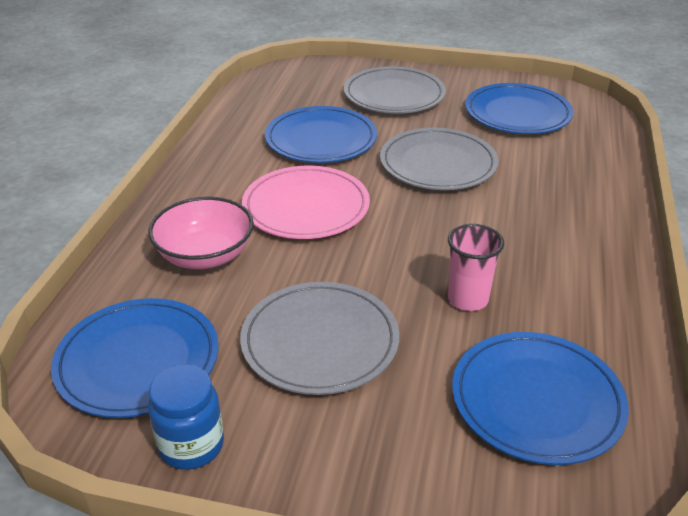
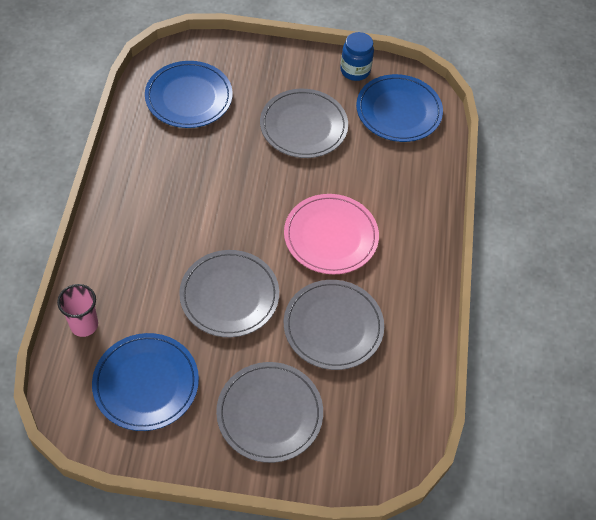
camera: 170 degrees right, 20 degrees up
pink bowl [148,197,254,269] -> none
blue plate [265,106,377,163] -> grey plate [284,280,384,370]
pink cup [448,224,504,311] -> pink cup moved to [57,284,98,337]

